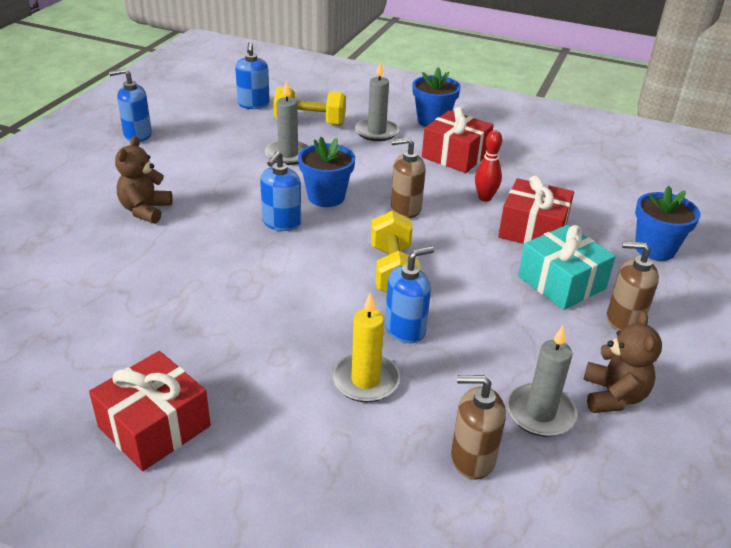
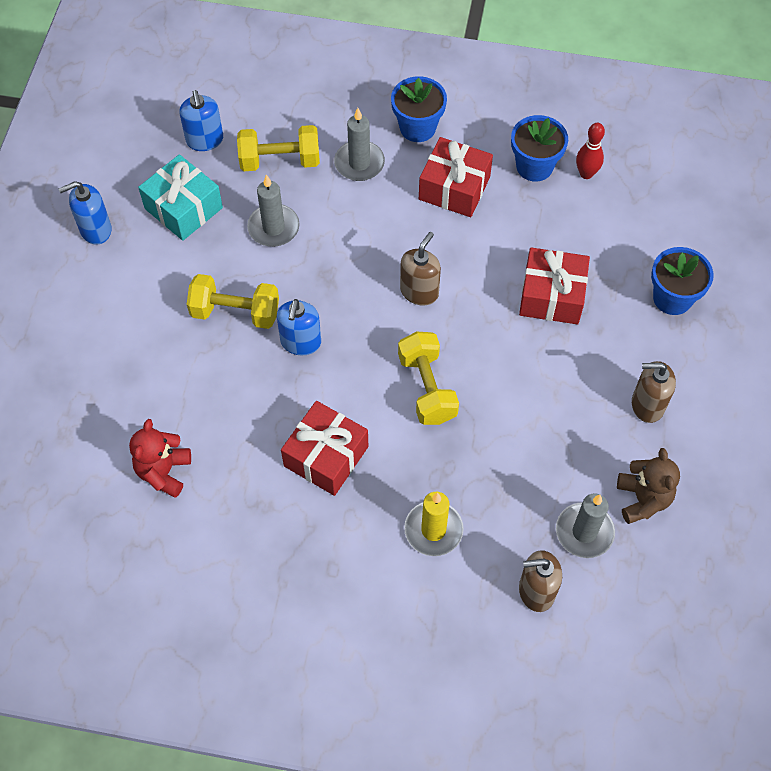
camera: 10 degrees left, 25 degrees up
red gift [89,351,211,471] -> red gift moved to [281,401,368,496]
brown teddy bear [115,136,173,224] -> none
blue flower pot [298,137,355,207] -> blue flower pot moved to [511,115,568,182]
blue soap dispenser [385,246,434,343] -> none
brown soap dispenser [391,137,426,218] -> brown soap dispenser turned 135 degrees clockwise [400,232,441,306]
red bowling pin [475,130,502,202] -> red bowling pin moved to [576,123,605,179]
turquoise gift [518,225,616,310] -> turquoise gift moved to [138,154,223,241]
none -> red teddy bear [129,419,191,498]
none -> yellow dumbbell [187,274,279,329]

